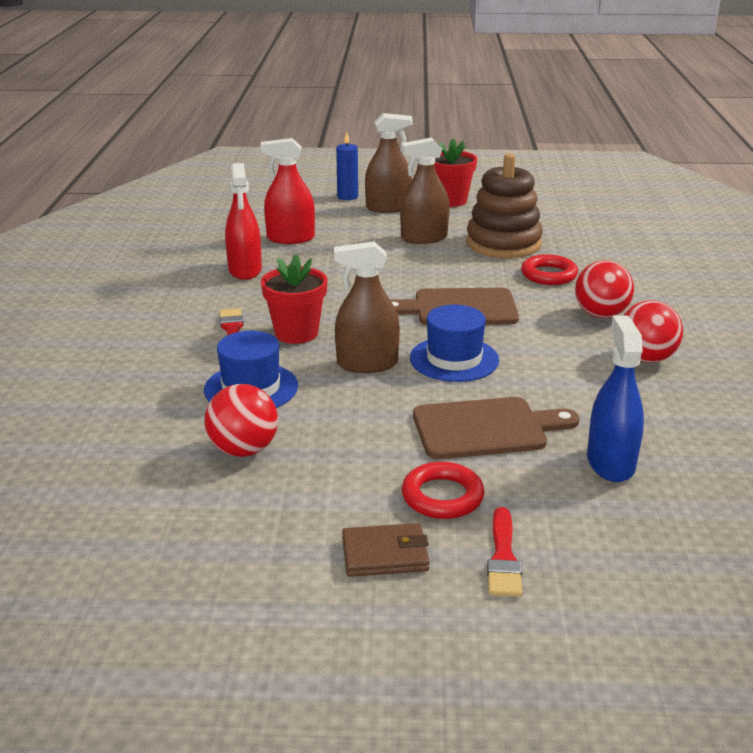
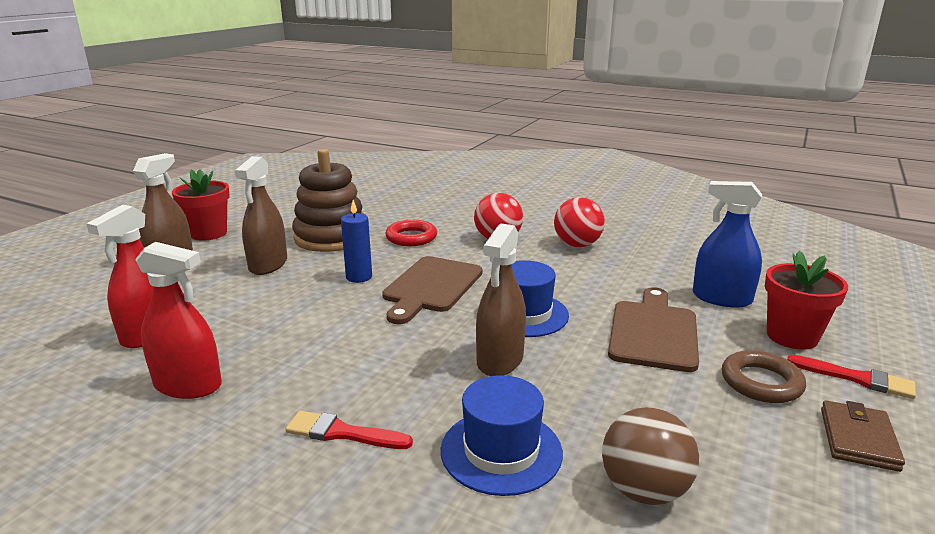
camera: 65 degrees left, 5 degrees down
red ball [205,384,278,457] -> brown ball [602,407,699,505]
red flower pot [261,254,328,344] -> red flower pot moved to [765,251,848,350]
blue candle [336,132,358,200] -> blue candle moved to [341,200,372,283]
red ring [402,462,485,519] -> brown ring [722,350,806,403]

